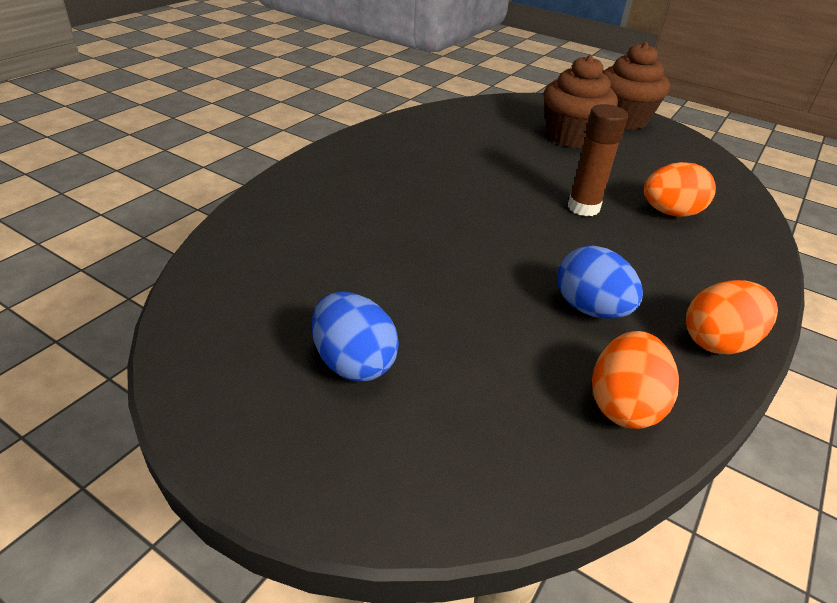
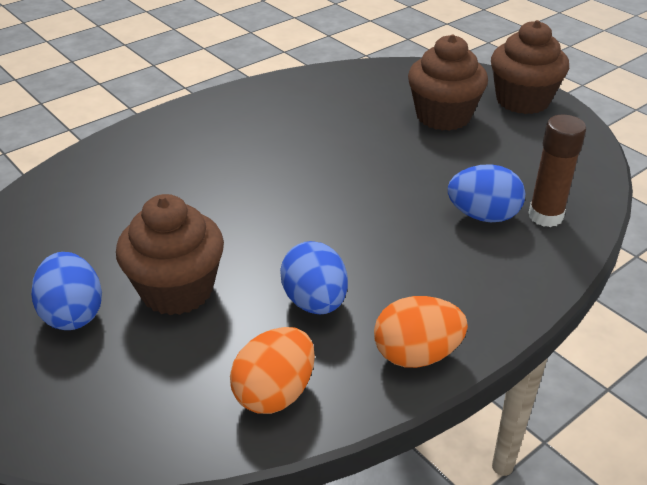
camera: 20 degrees right, 0 degrees up
brown glue stick [568,104,628,216] -> brown glue stick moved to [528,115,586,227]
orange egg [644,162,716,217] -> blue egg [448,164,525,222]
none -> brown cupcake [116,194,224,315]

